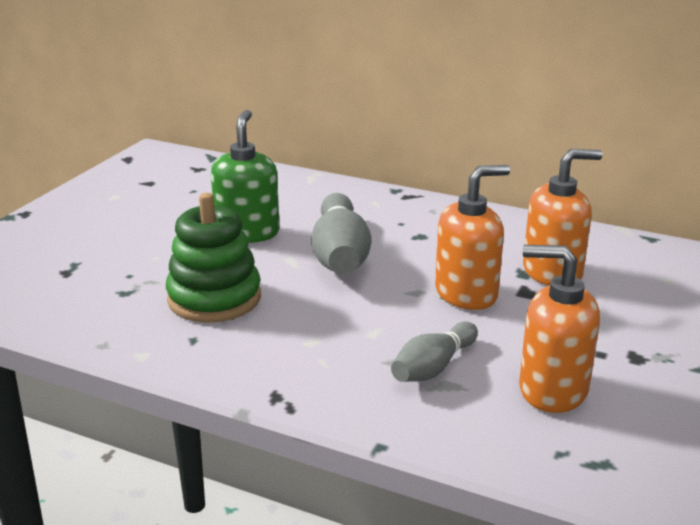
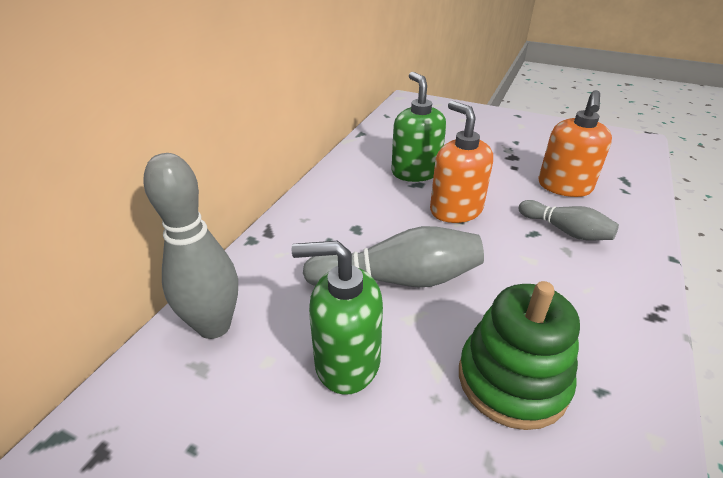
camera: 90 degrees left, 10 degrees up
orange soap dispenser [523,149,602,286] -> green soap dispenser [391,72,446,182]
none -> grey bowling pin [144,153,238,339]

